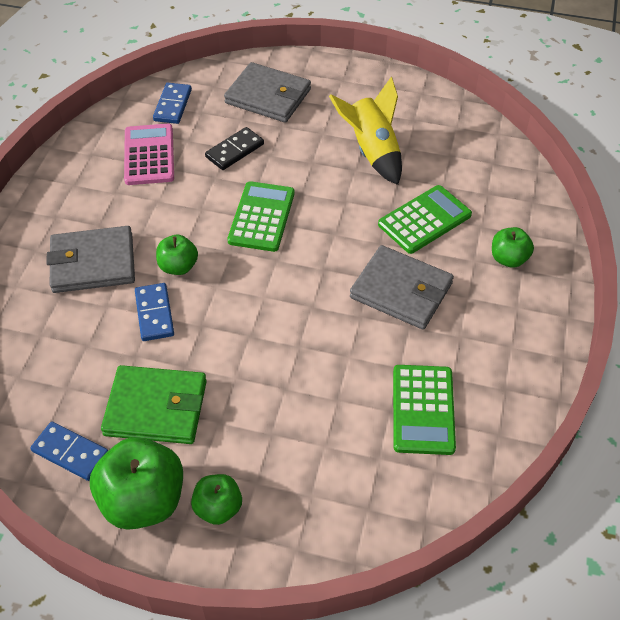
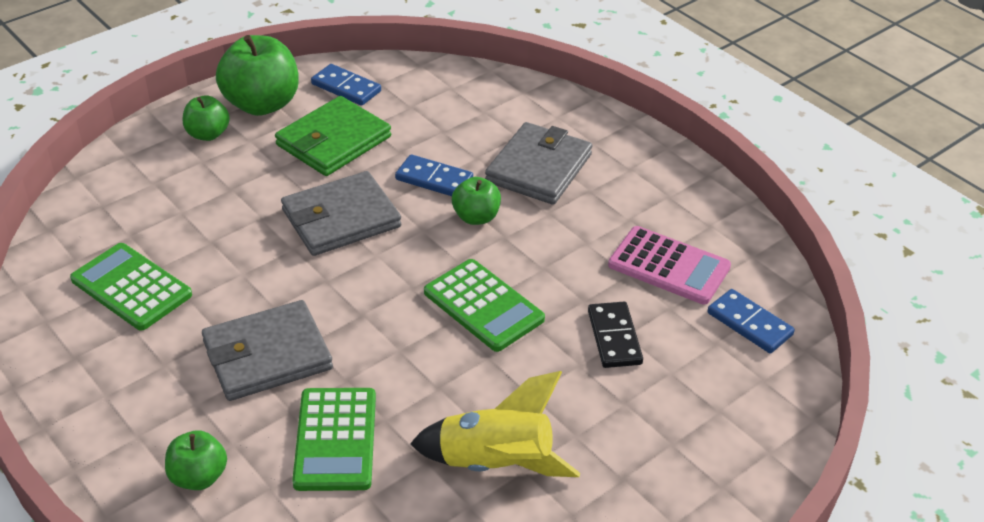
camera: 125 degrees right, 10 degrees down
blue domino [30,422,109,481] -> blue domino turned 60 degrees clockwise [311,64,381,106]
grey wallet [224,62,311,123] -> grey wallet moved to [281,171,401,256]

